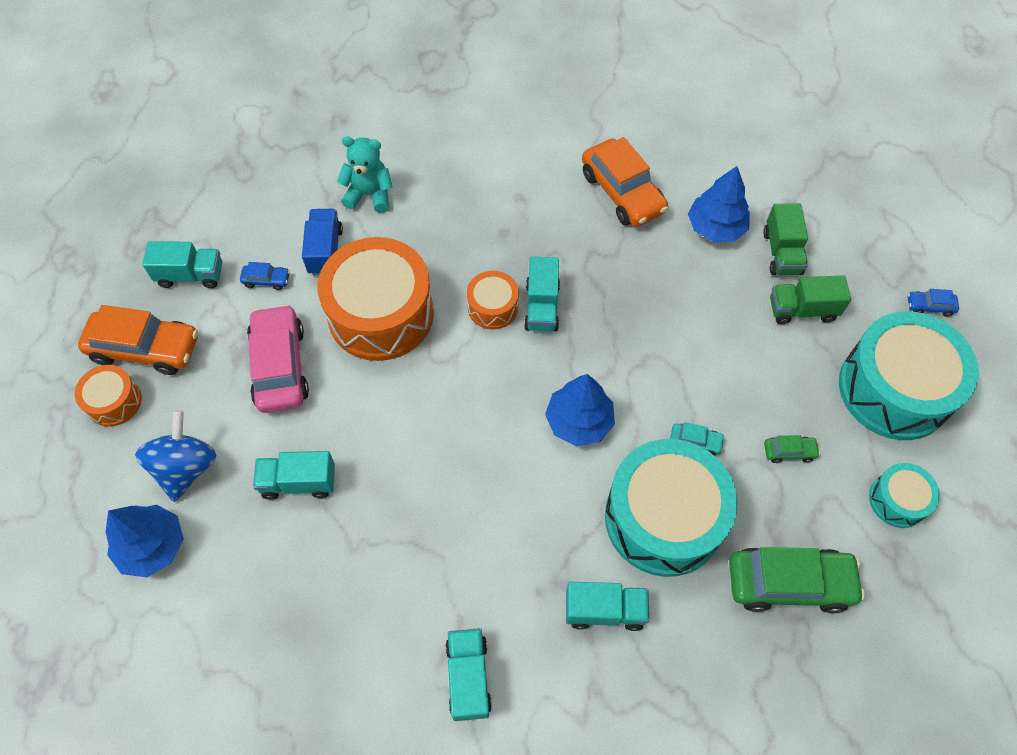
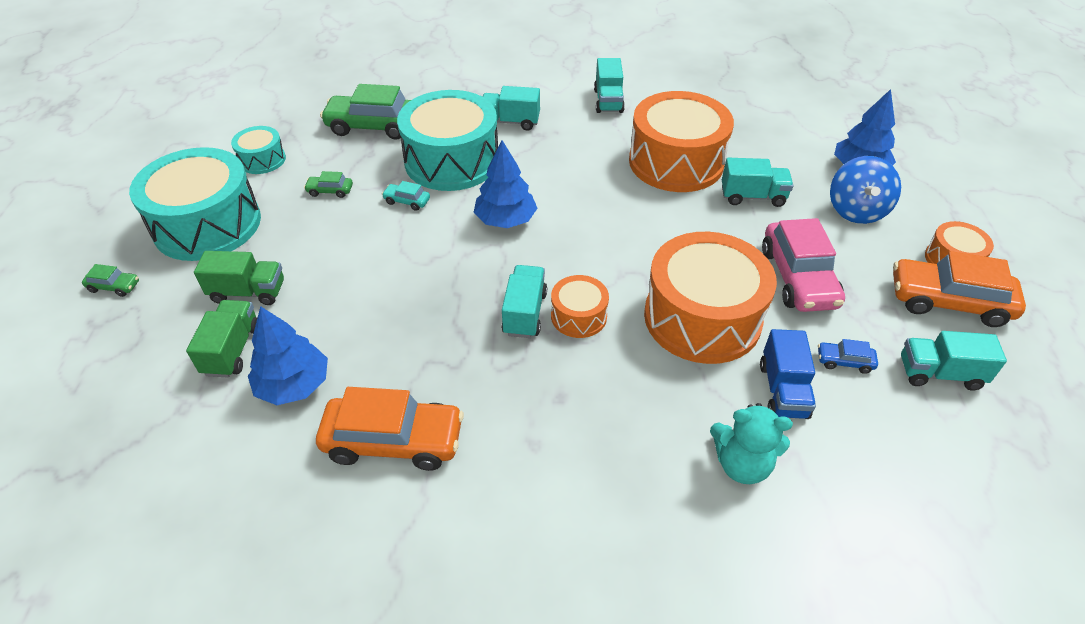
camera: 175 degrees left, 15 degrees down
orange car [582,137,668,227] -> orange car turned 120 degrees clockwise [316,387,464,471]
blue car [908,289,959,317] -> green car [82,264,139,297]
none -> orange drum [629,91,734,192]

